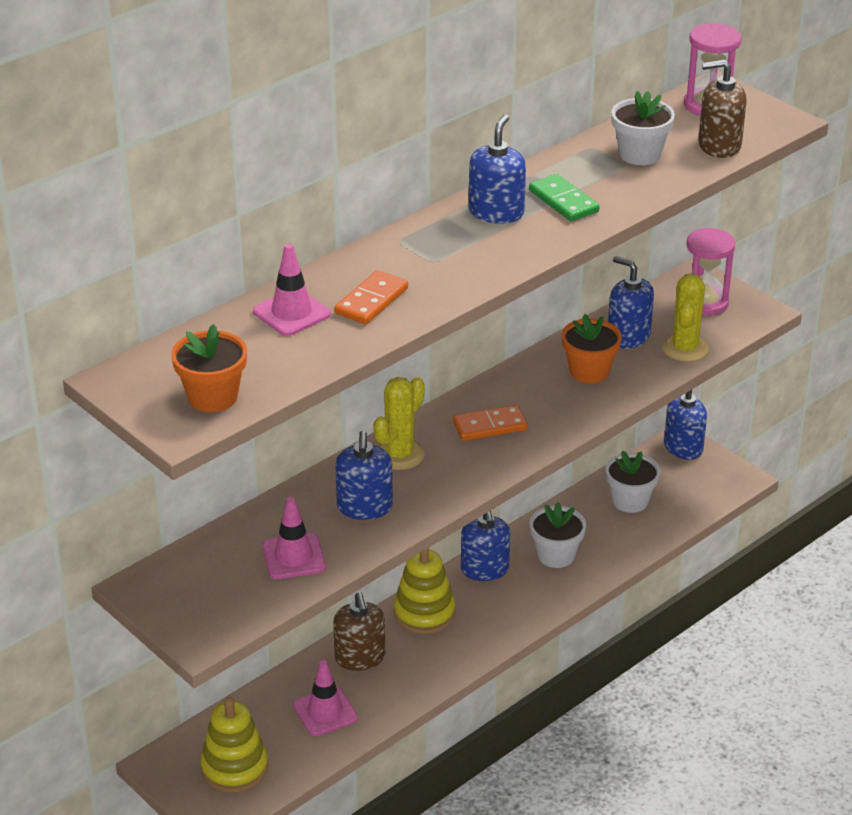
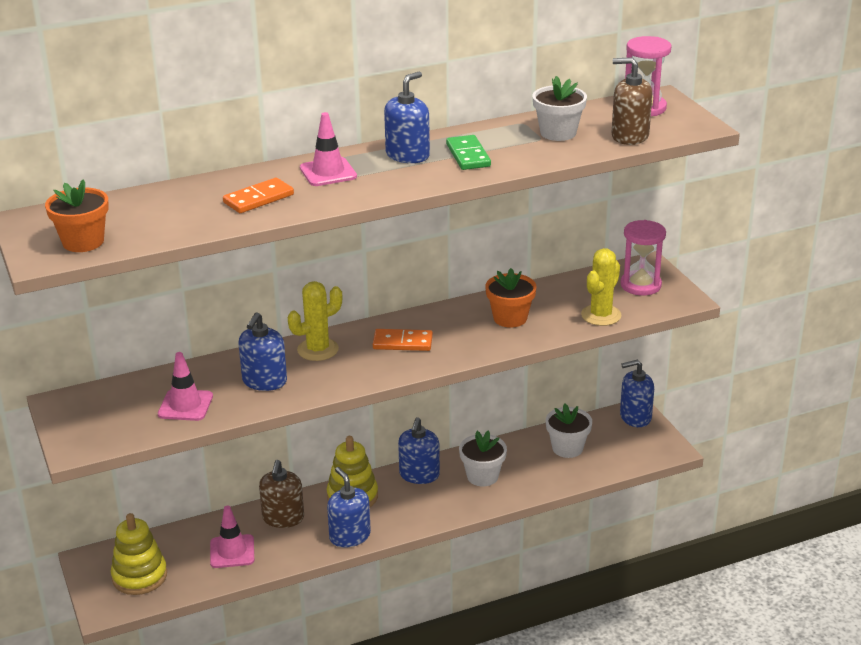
camera: 20 degrees right, 5 degrees down
pink traffic cone [253,244,331,336] -> pink traffic cone moved to [300,112,357,186]
blue soap dispenser [608,256,654,349] -> blue soap dispenser moved to [327,467,371,548]

